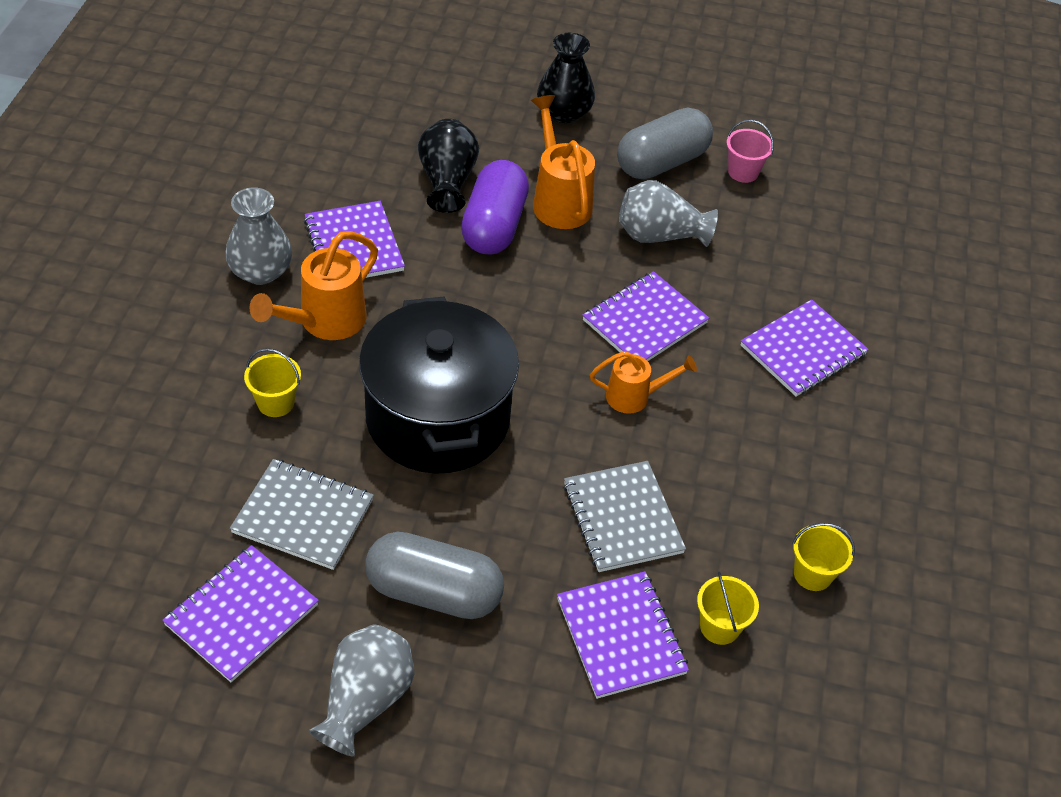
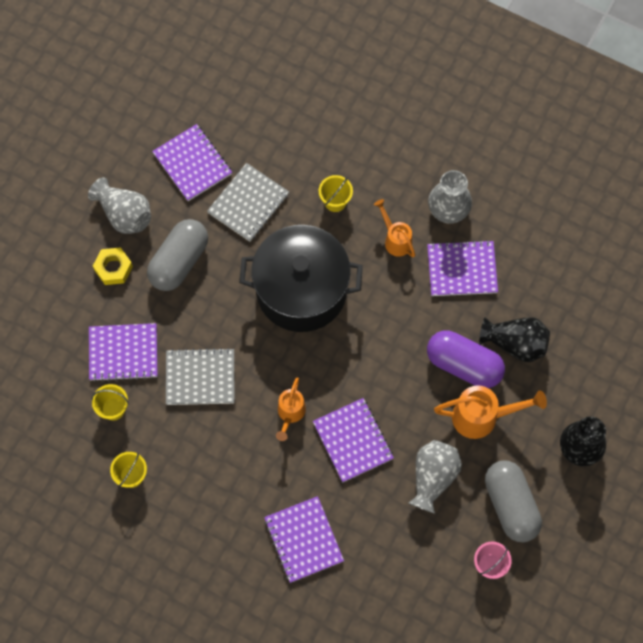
camera: 110 degrees right, 20 degrees up
orange watering can [249,231,378,340] -> orange watering can [374,199,415,258], size x0.64
none -> yellow nut [93,247,133,285]

